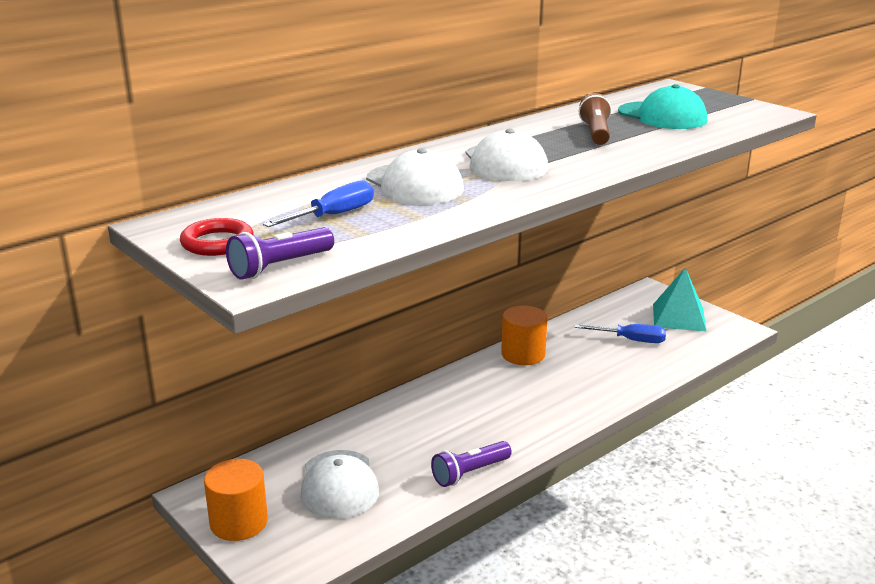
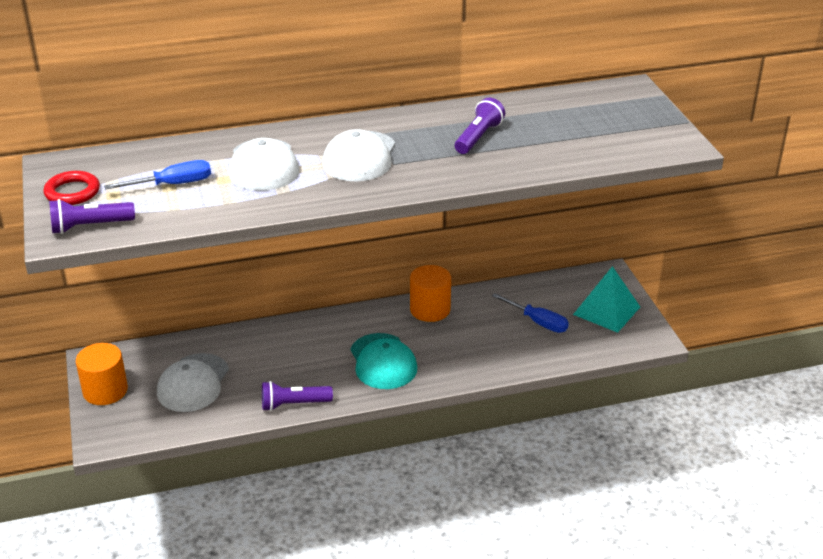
camera: 25 degrees right, 10 degrees up
brown flashlight [579,93,612,145] -> purple flashlight [455,98,505,154]
turquoise cap [618,84,707,129] -> turquoise cap moved to [350,333,417,389]

